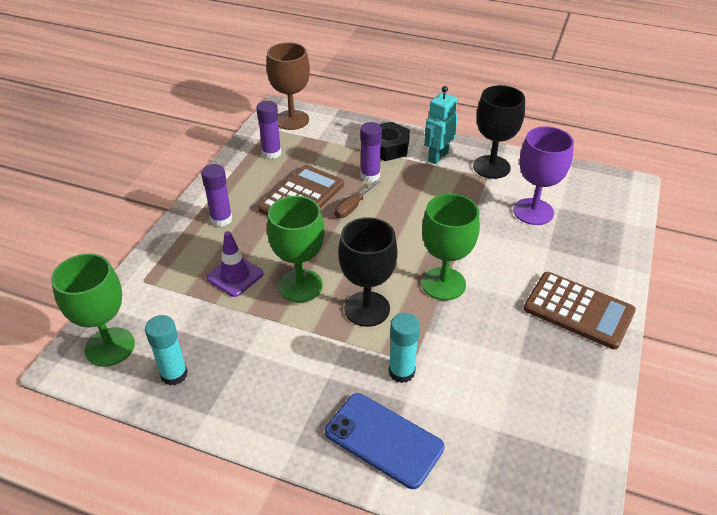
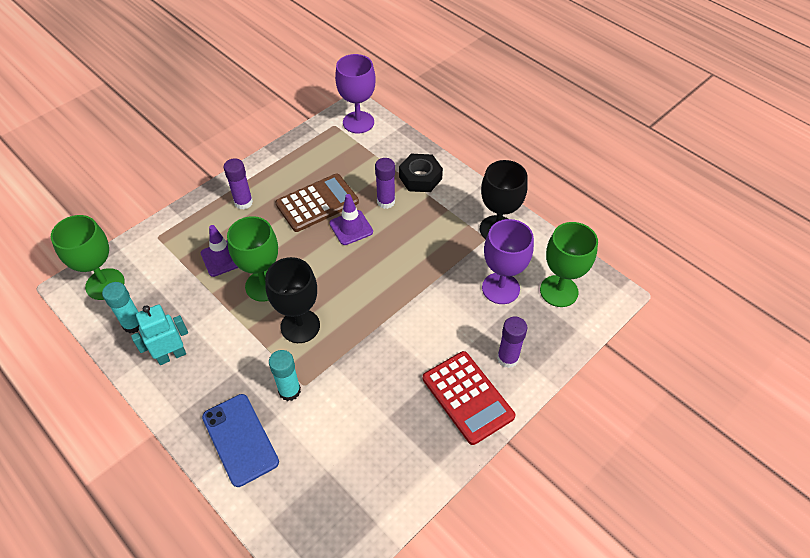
camera: 25 degrees right, 10 degrees up
purple glue stick [256,101,281,159] -> purple glue stick moved to [497,317,527,368]
brown goblet [266,42,310,130] -> purple goblet [335,54,376,133]
brown screwdriver [334,180,380,218] -> purple traffic cone [330,194,373,245]
green goblet [422,194,480,300] -> green goblet moved to [540,222,598,307]
turquoise robot [424,86,458,164] -> turquoise robot moved to [131,305,188,365]
brown calculator [524,272,636,350] -> red calculator [423,351,515,445]

